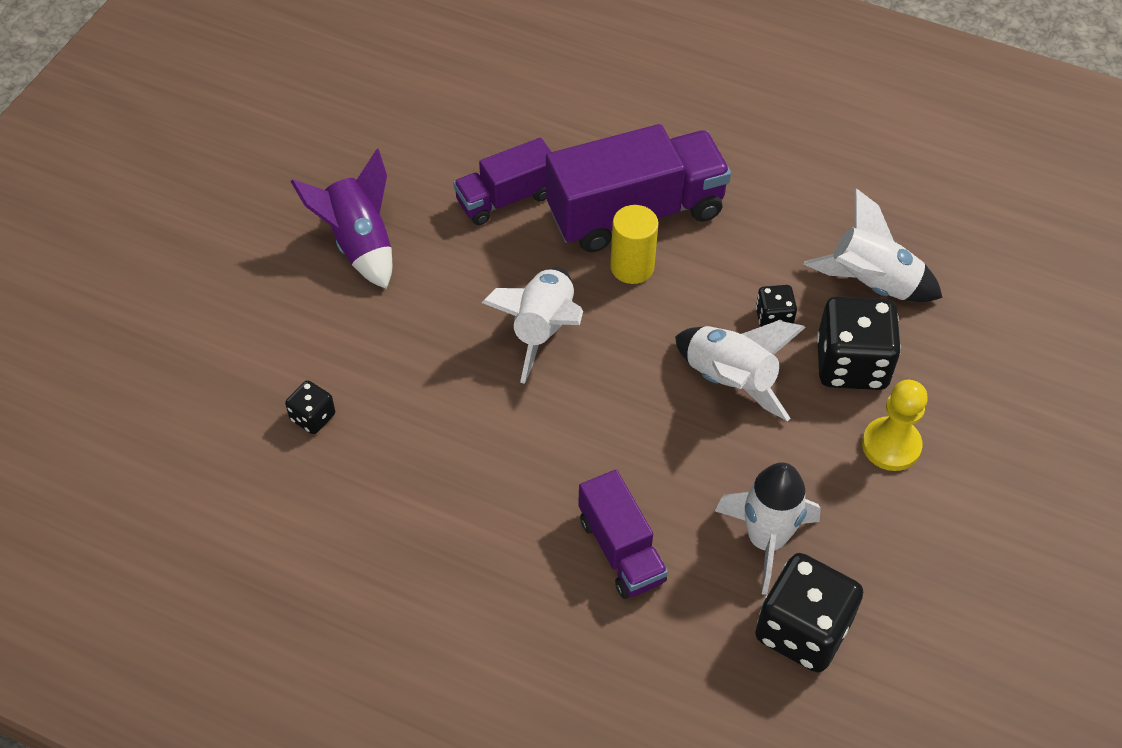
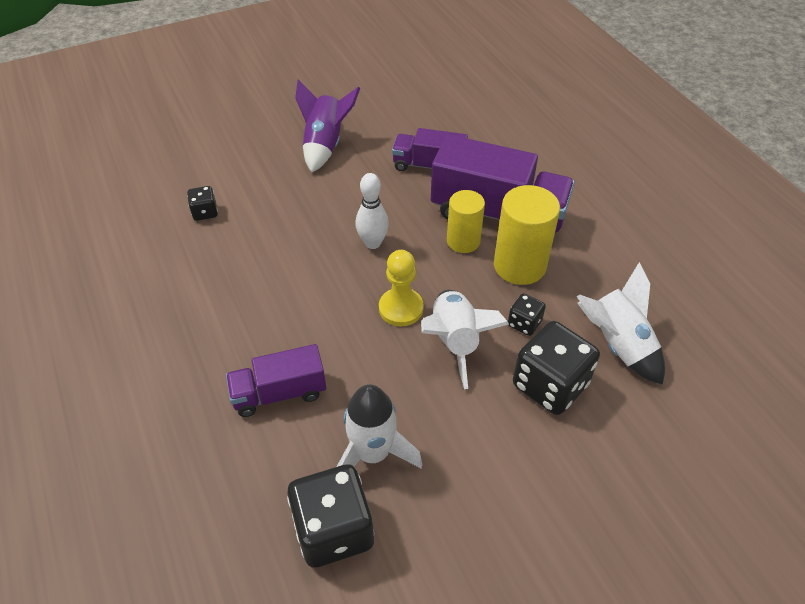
camera: 40 degrees right, 5 degrees down
white rocket [482,268,583,384] -> white bowling pin [355,173,389,249]
purple truck [578,470,668,599] -> purple truck turned 60 degrees clockwise [226,344,326,417]
yellow pawn [862,380,928,471] -> yellow pawn moved to [379,250,424,326]
none -> yellow cylinder [494,185,560,285]

